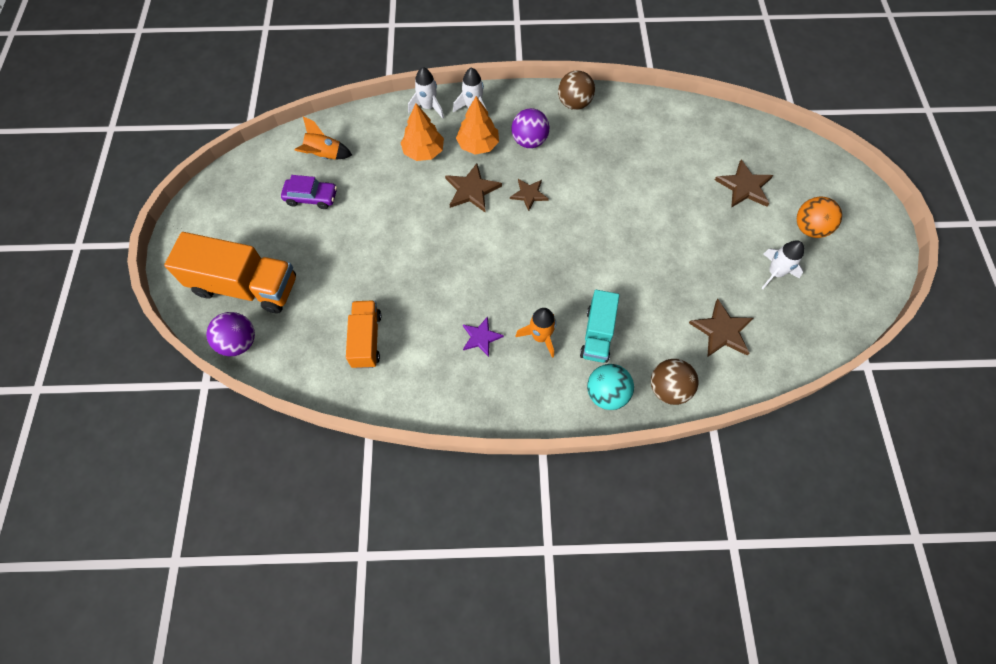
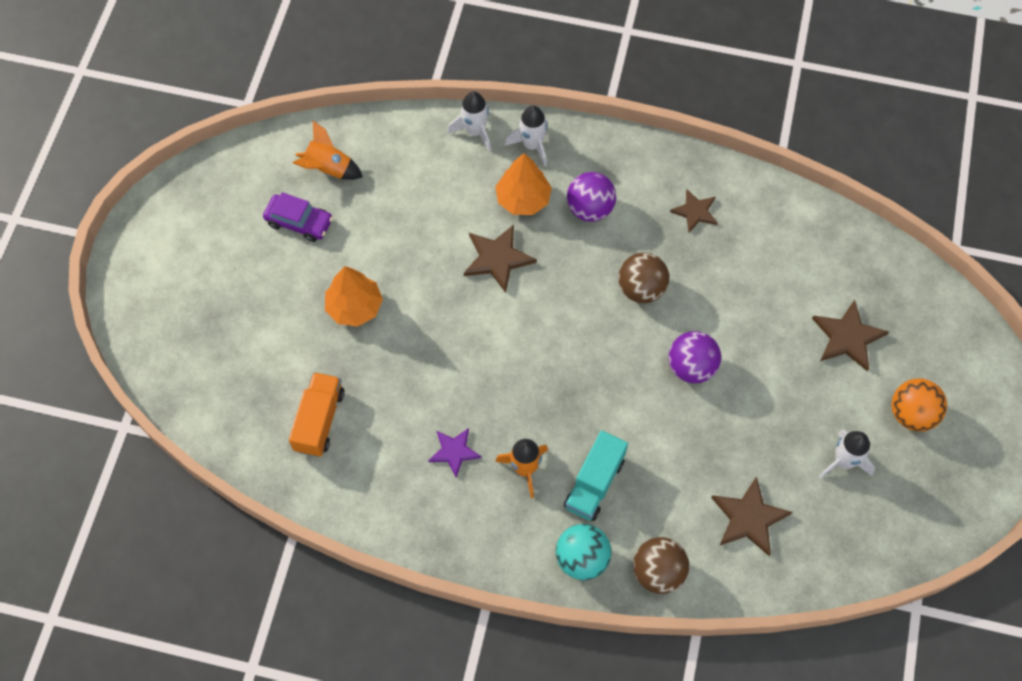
camera: 15 degrees right, 0 degrees up
orange truck [164,232,296,314] -> none
purple ball [206,312,255,356] -> purple ball moved to [668,331,721,383]
orange tree [401,103,444,161] -> orange tree moved to [325,266,383,327]
brown star [510,179,549,211] -> brown star moved to [670,189,717,233]
brown ball [558,70,595,110] -> brown ball moved to [618,252,669,303]

